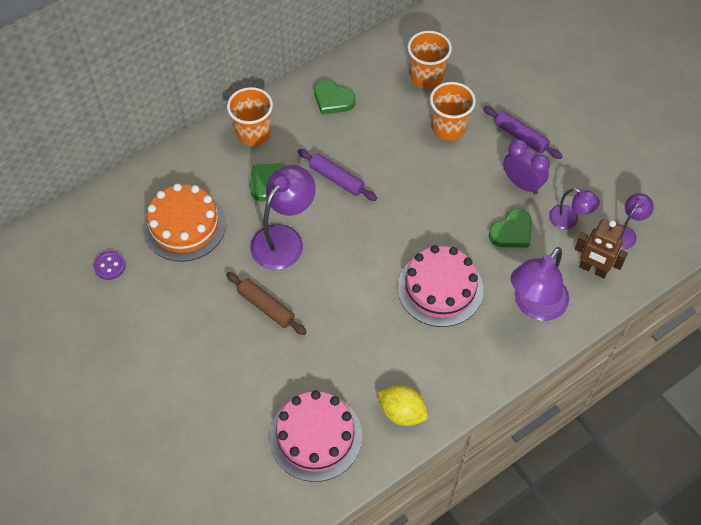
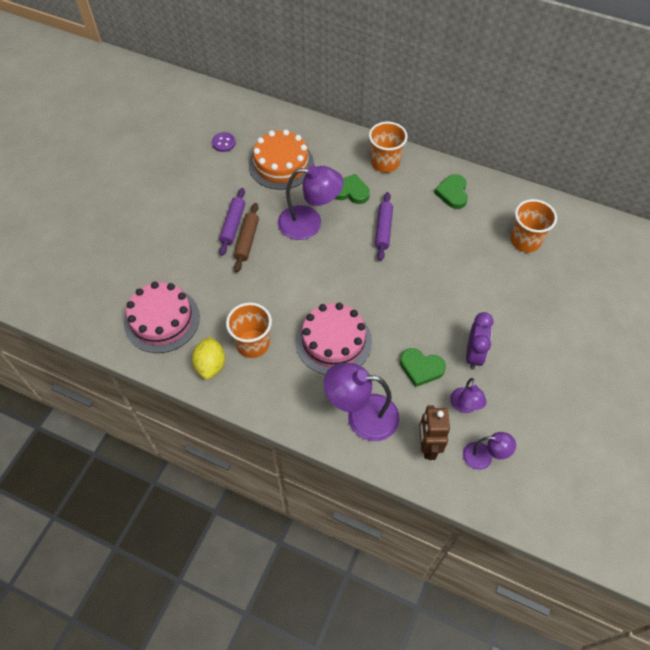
camera: 60 degrees right, 0 degrees up
orange cup [430,82,476,141] -> orange cup moved to [226,303,272,358]
purple rolling pin [483,106,563,159] -> purple rolling pin moved to [219,188,245,256]

